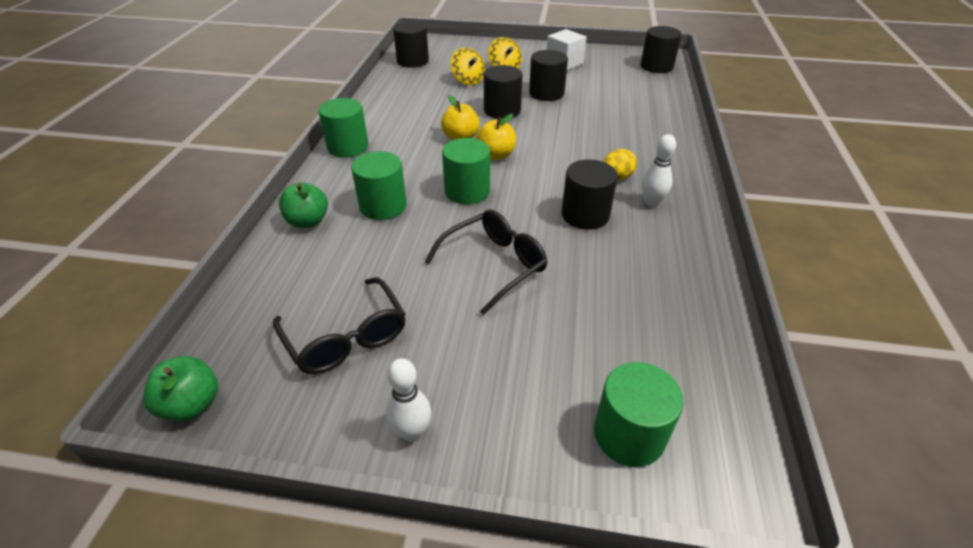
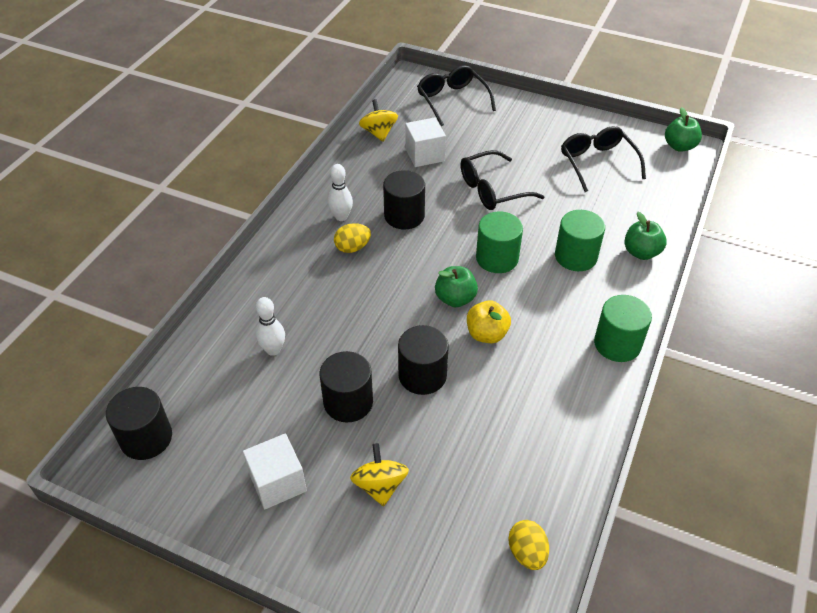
camera: 165 degrees left, 5 degrees up
white bowling pin [386,358,431,442] -> white bowling pin moved to [256,297,285,356]
black cylinder [393,21,429,68] -> yellow egg [508,520,549,570]
yellow spinning top [451,48,485,85] -> yellow spinning top moved to [359,99,398,141]
yellow apple [476,114,516,160] -> green apple [435,266,478,307]
green cylinder [594,362,684,467] -> black glasses [417,65,496,126]
none -> white cube [405,118,446,167]

